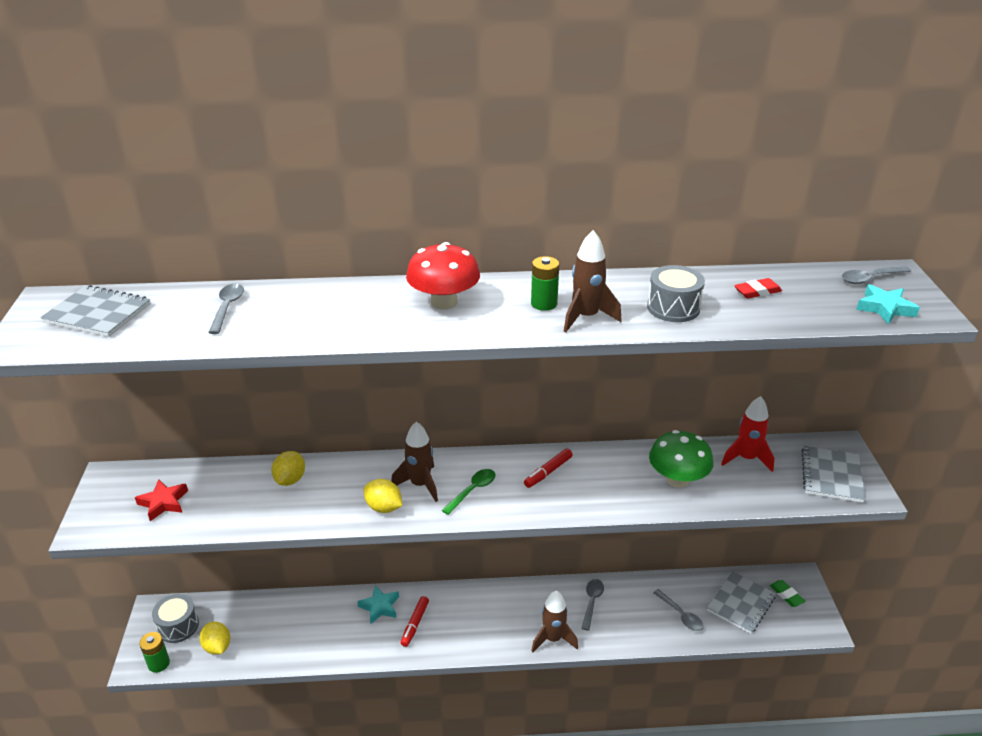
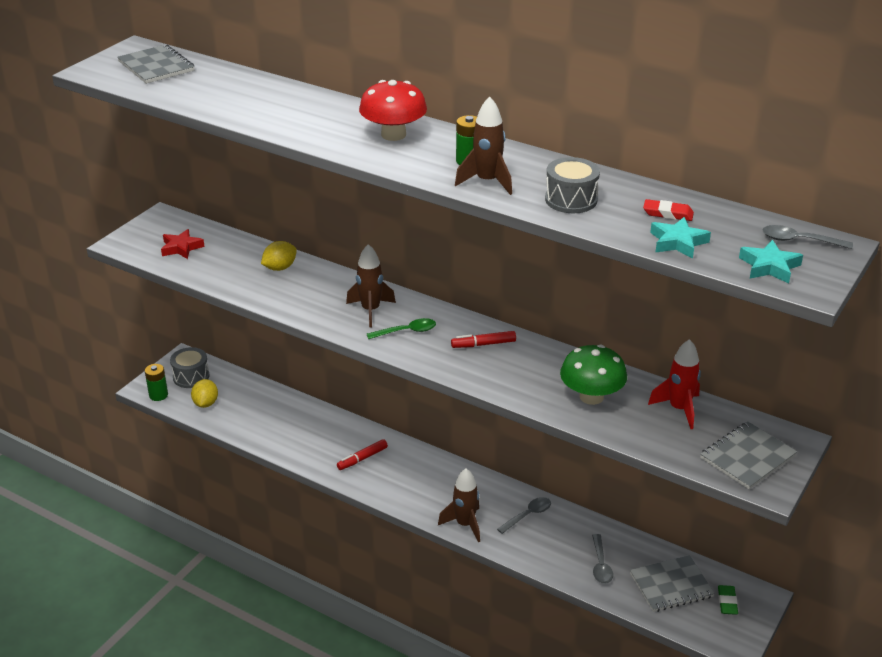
camera: 35 degrees right, 0 degrees up
grey spoon [208,284,244,334] -> none
turquoise star [357,585,399,624] -> turquoise star moved to [650,217,711,259]
yellow lemon [364,479,402,513] -> none

